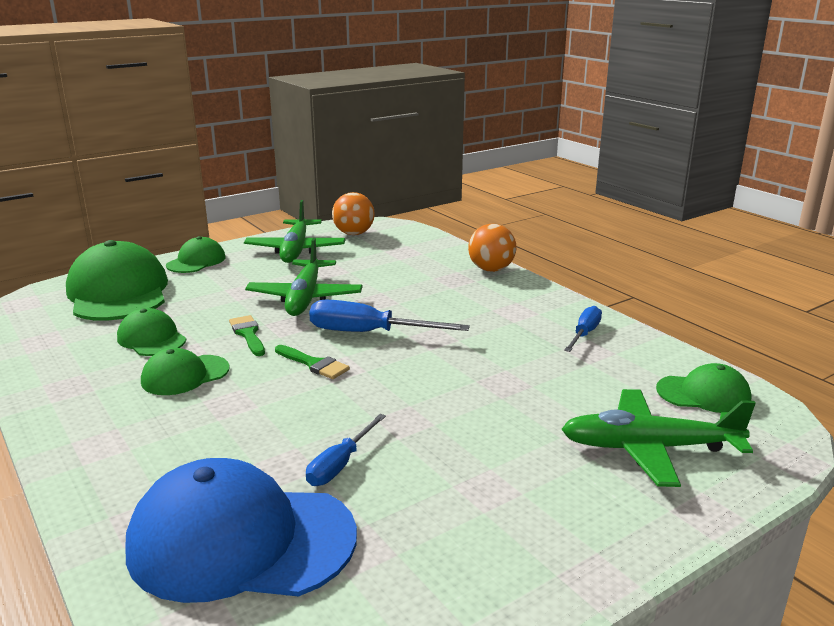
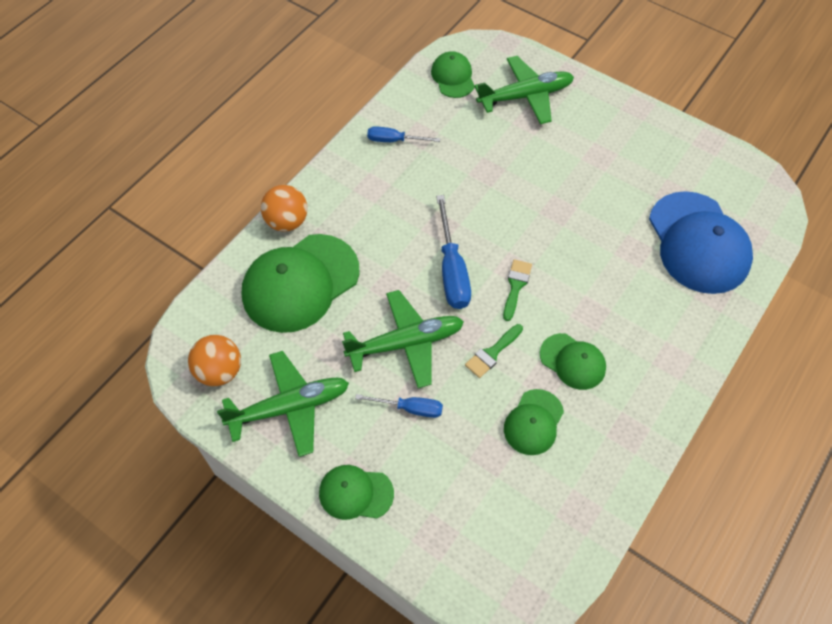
camera: 110 degrees left, 35 degrees up
green cap [66,240,168,321] -> green cap moved to [242,234,359,333]
blue screwdriver [306,414,386,486] -> blue screwdriver moved to [355,394,443,418]
green plane [561,389,756,487] -> green plane turned 90 degrees counterclockwise [474,56,574,124]

